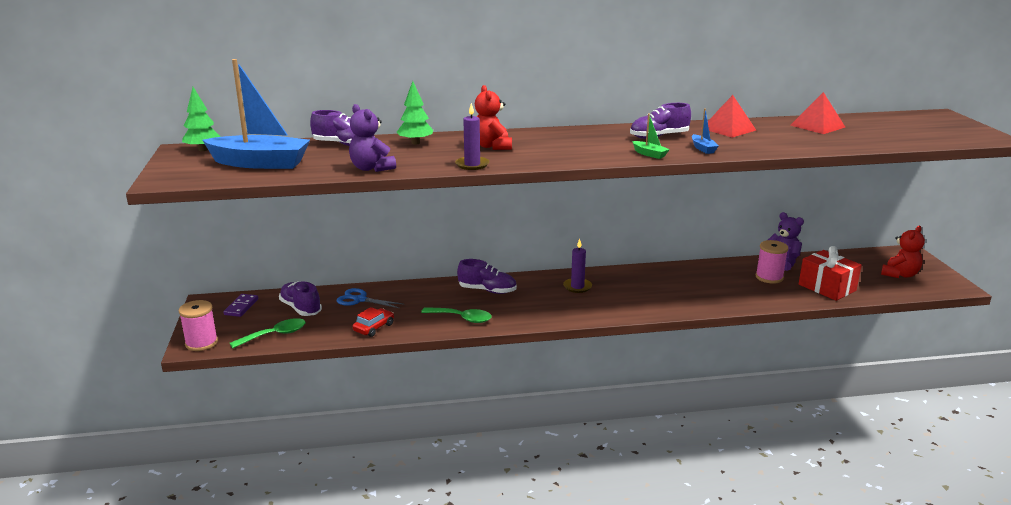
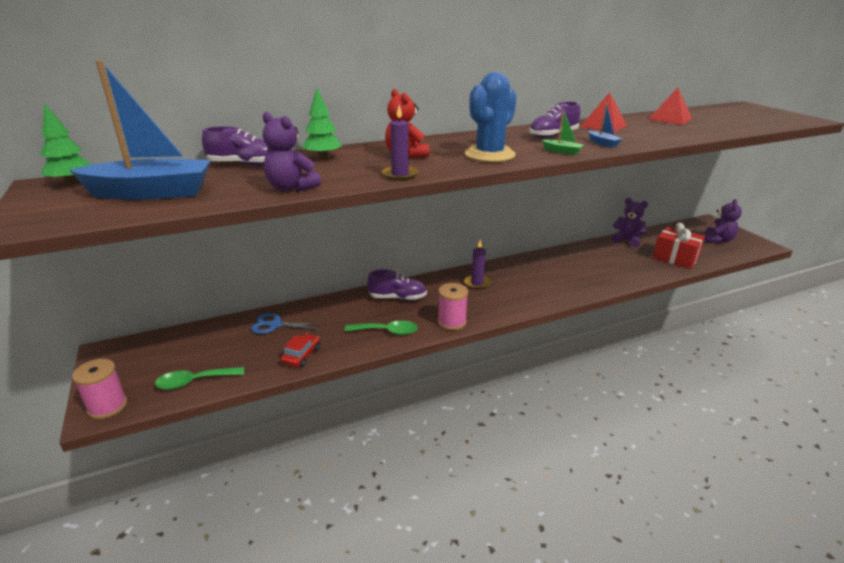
camera: 15 degrees left, 5 degrees up
purple domino [223,294,258,317] -> none
green spoon [230,318,306,348] -> green spoon turned 150 degrees counterclockwise [155,367,244,390]
purple shoe [279,282,322,316] -> none
pink spool [756,240,788,284] -> pink spool moved to [438,283,468,330]
red teddy bear [881,226,925,278] -> purple teddy bear [705,199,742,244]
none -> blue cactus [465,72,517,162]

